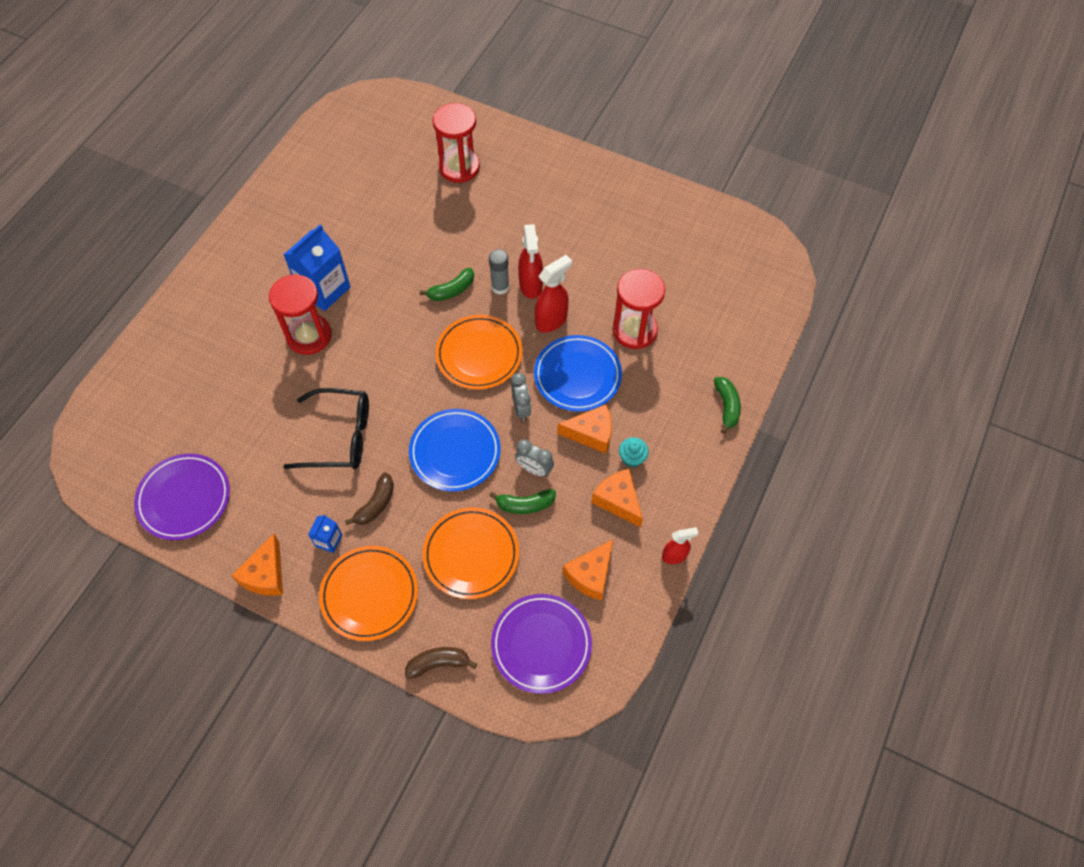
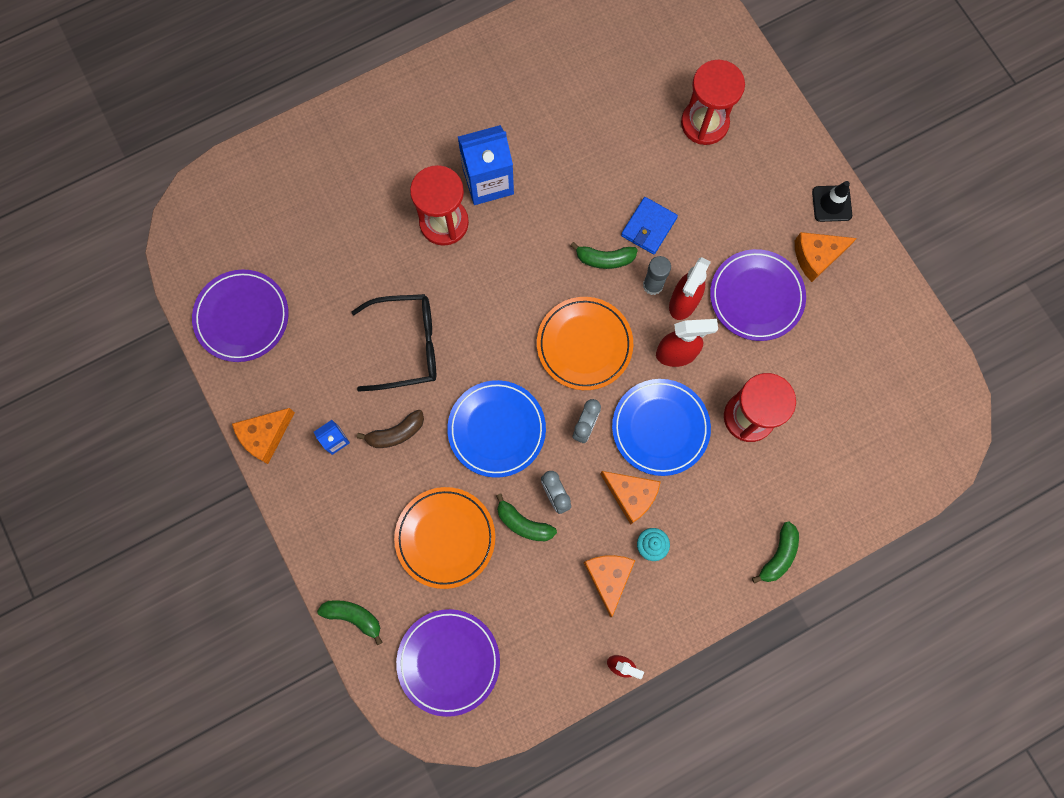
camera: 35 degrees right, 15 degrees up
black glasses [283,388,369,469] -> black glasses turned 45 degrees counterclockwise [351,294,436,391]
orange plate [319,546,418,641] -> none
brown banana [405,647,477,679] -> green banana [317,600,383,645]
orange cheese [563,540,613,601] -> orange cheese moved to [795,232,857,282]
none -> blue wallet [621,197,678,254]
none -> purple plate [710,249,806,341]
none -> black traffic cone [812,181,852,222]

